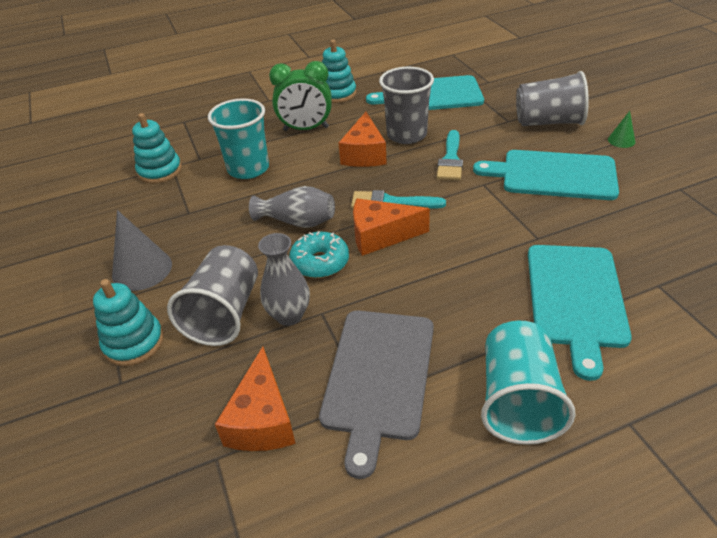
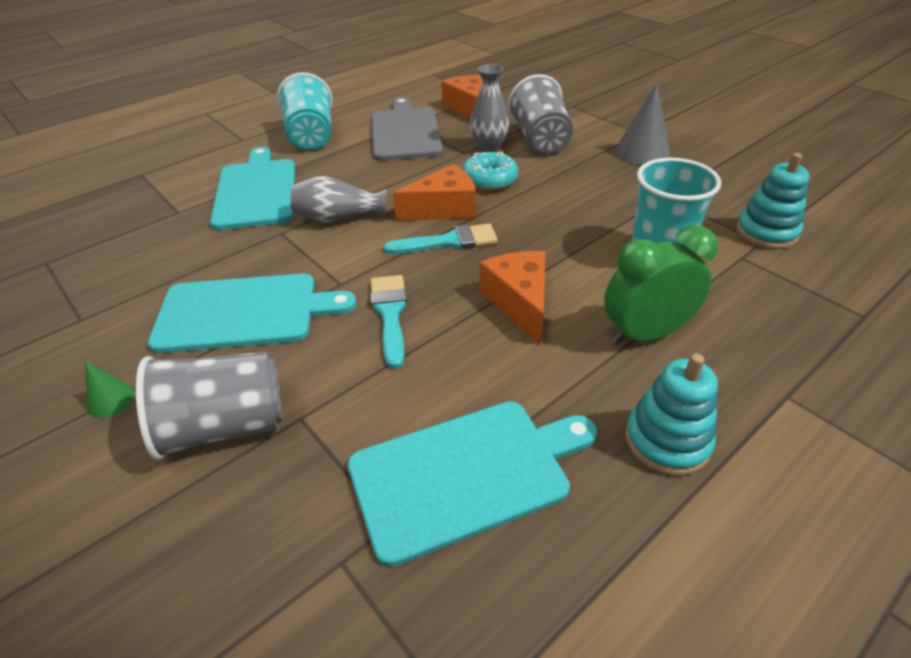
camera: 160 degrees right, 0 degrees up
turquoise stacking toy [93,279,164,366] -> none
grey vase [249,186,335,228] -> grey vase moved to [291,176,386,223]
grey cup [379,67,434,144] -> none

